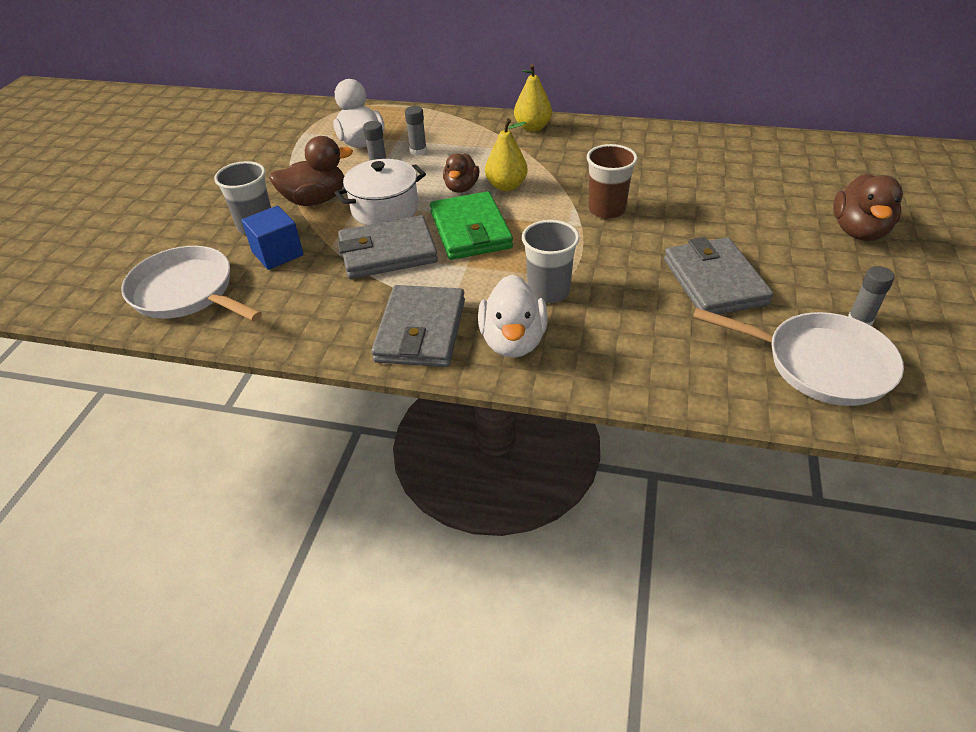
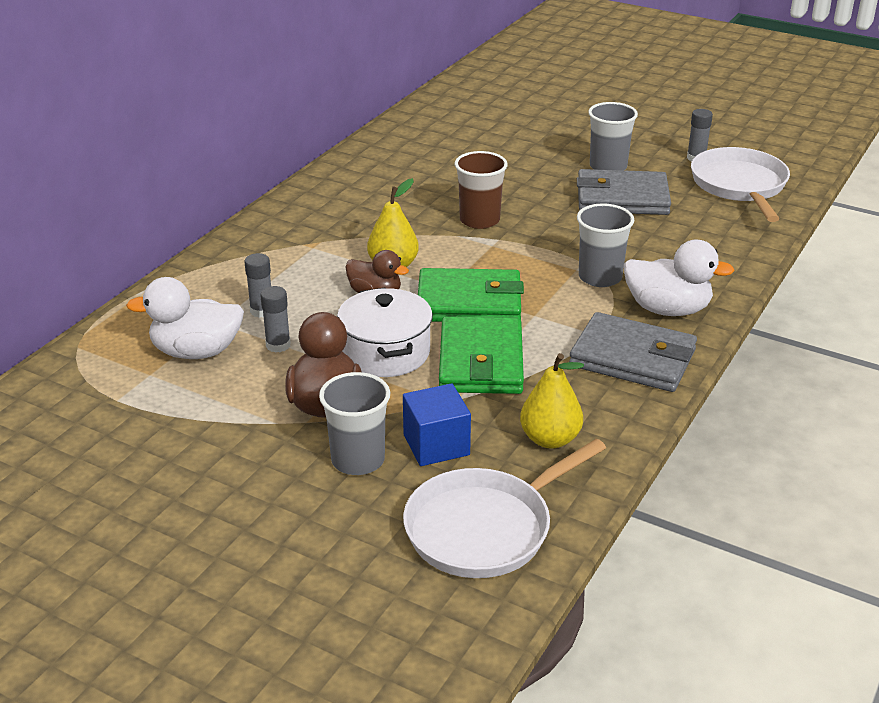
camera: 75 degrees left, 10 degrees down
grey wallet [338,215,438,279] -> green wallet [439,316,524,394]
yellow pear [514,64,552,132] -> yellow pear moved to [520,353,584,449]
white pan [693,308,904,406] -> white pan turned 45 degrees counterclockwise [691,147,790,222]
brown duck [833,173,903,241] -> none
none -> grey cup [588,102,638,171]

